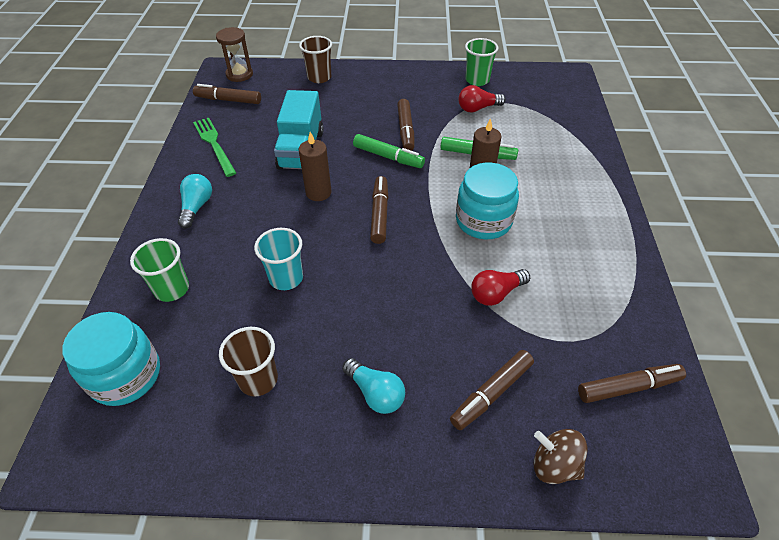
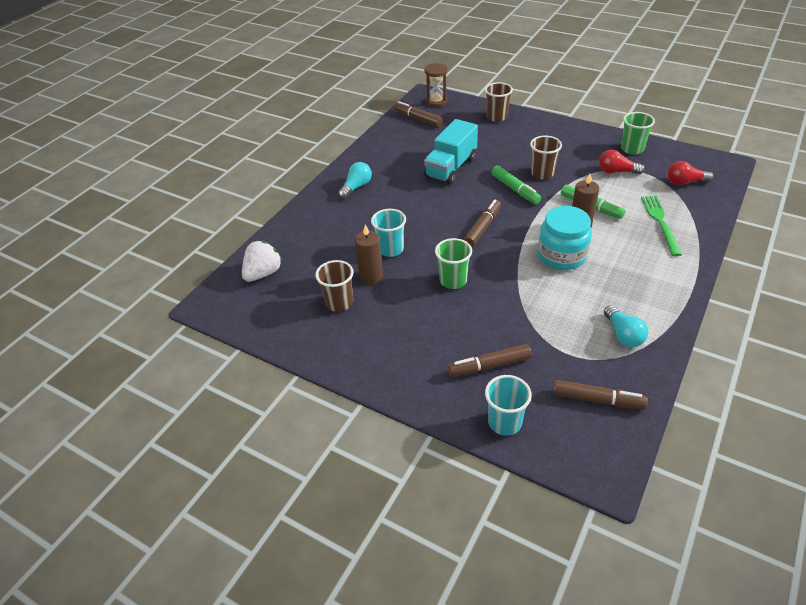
camera: 30 degrees right, 5 degrees down
turquoise jar [62,312,160,406] -> white strawberry [242,241,283,282]
green cup [130,238,189,302] -> green cup moved to [435,238,472,289]
green fork [193,118,236,177] -> green fork moved to [641,196,682,256]
brown candle [299,132,332,201] -> brown candle moved to [355,225,383,285]
turquoise light bulb [342,358,405,414] -> turquoise light bulb moved to [604,305,648,347]
brown marker [397,99,414,151] -> brown cup [530,136,562,179]
red light bulb [471,269,530,306] -> red light bulb moved to [667,161,714,186]
brown spinning top [533,429,587,484] -> turquoise cup [485,375,532,436]

